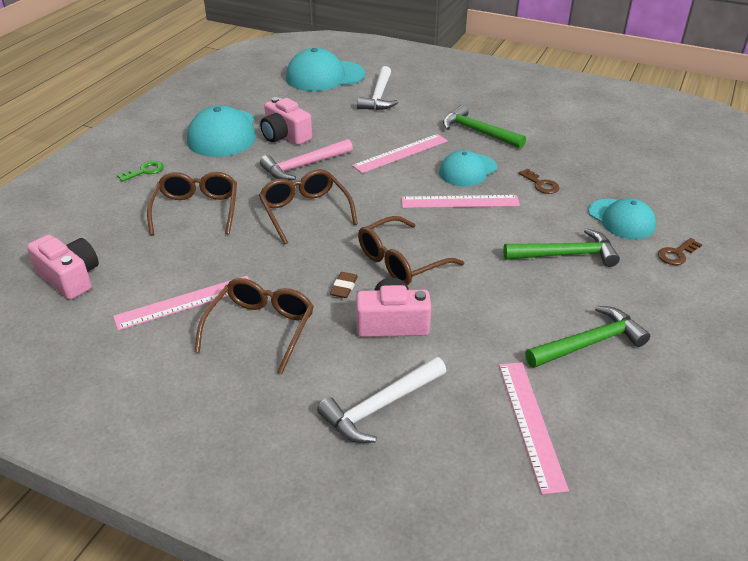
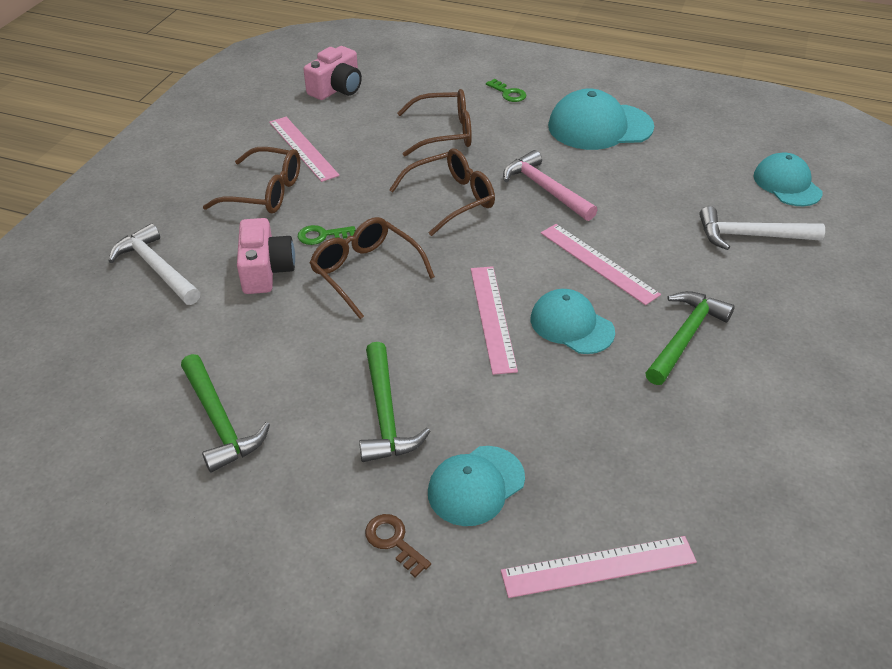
camera: 85 degrees right, 5 degrees up
pink camera [260,97,312,145] -> none
turquoise cap [286,48,365,91] -> turquoise cap [754,153,823,206], size x0.65
brown eraser [330,272,358,298] -> green key [298,225,356,245]
pink ruler [499,362,569,494] -> pink ruler moved to [501,536,697,598]
brown key [518,168,559,194] -> none

